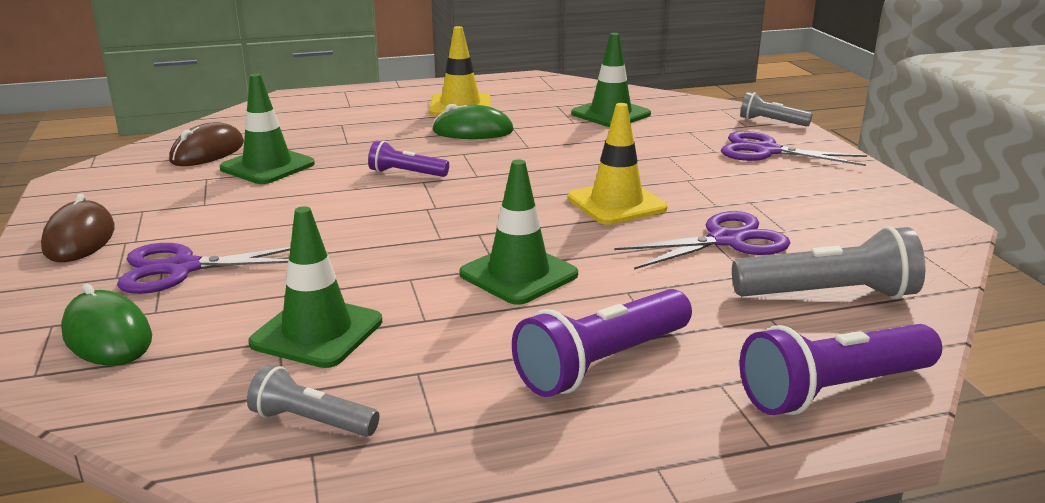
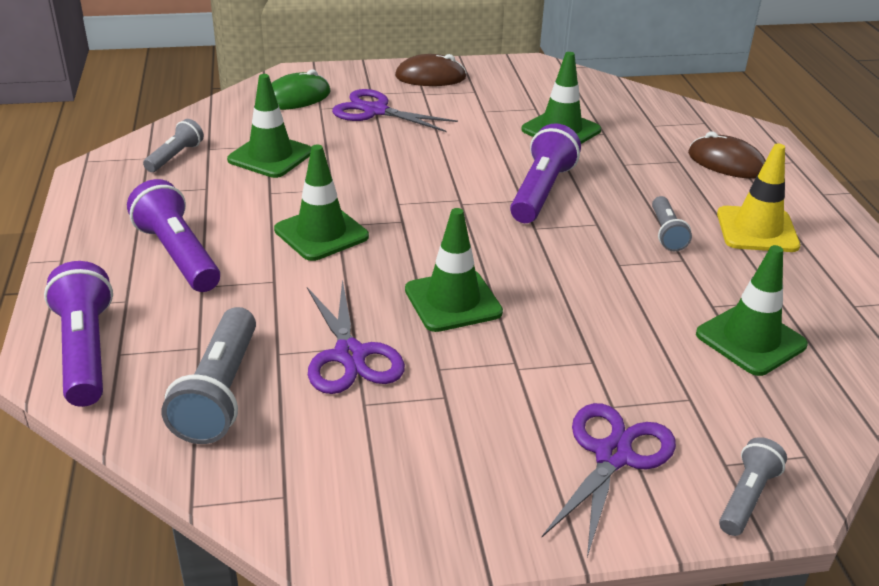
camera: 95 degrees right, 10 degrees up
purple scissors [117,243,290,294] -> purple scissors turned 60 degrees counterclockwise [332,89,458,132]
brown mouse [169,122,244,166] -> brown mouse moved to [688,131,766,178]
purple flashlight [368,140,449,177] -> purple flashlight [510,123,581,223], size x1.71
green mouse [432,104,514,139] -> grey flashlight [652,196,692,251]
yellow traffic cone [568,103,667,225] -> green traffic cone [405,208,503,332]

